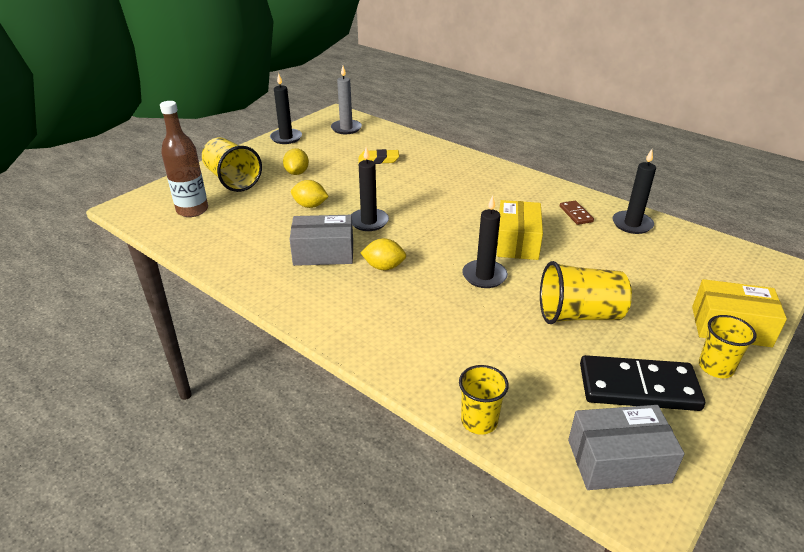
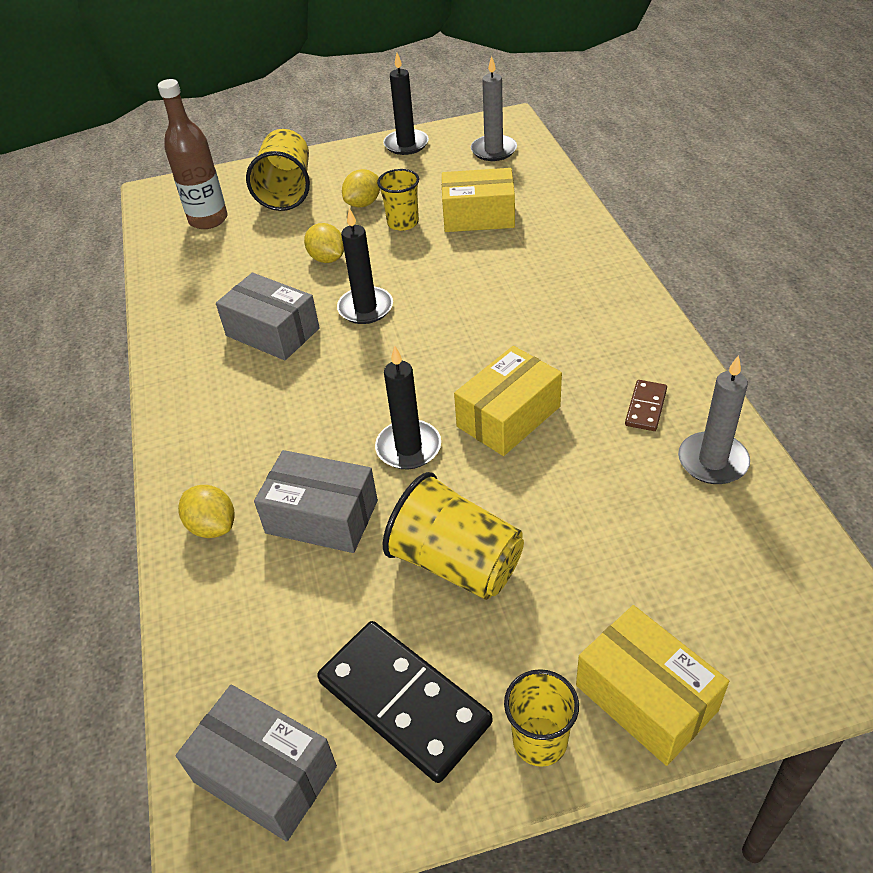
camera: 40 degrees right, 10 degrees up
yellow eraser [358,149,399,164] -> yellow box [442,168,515,232]
yellow lemon [361,238,406,270] -> yellow lemon moved to [178,485,234,538]
yellow cup [459,365,509,435] -> yellow cup moved to [377,169,419,231]
black candle [612,149,656,234] -> grey candle [678,355,750,484]
none -> grey box [254,450,378,553]

